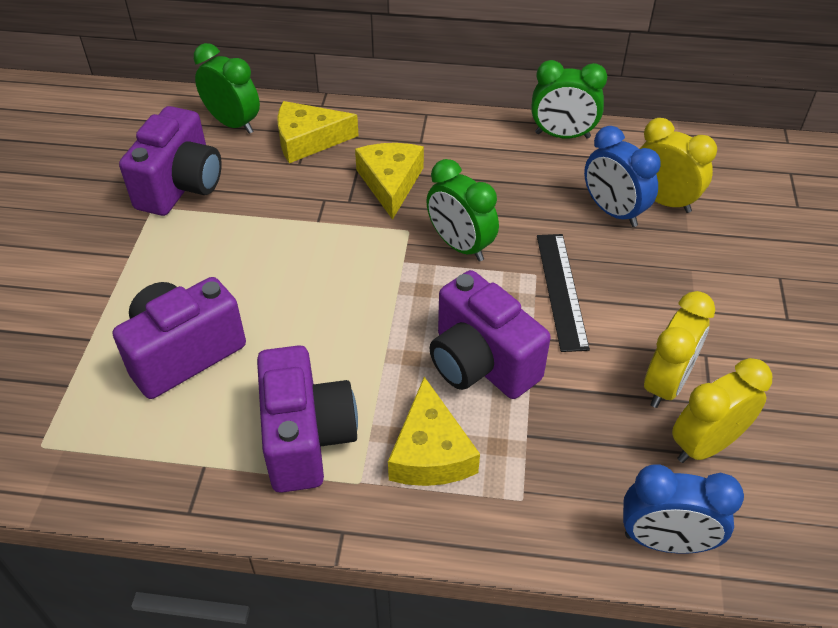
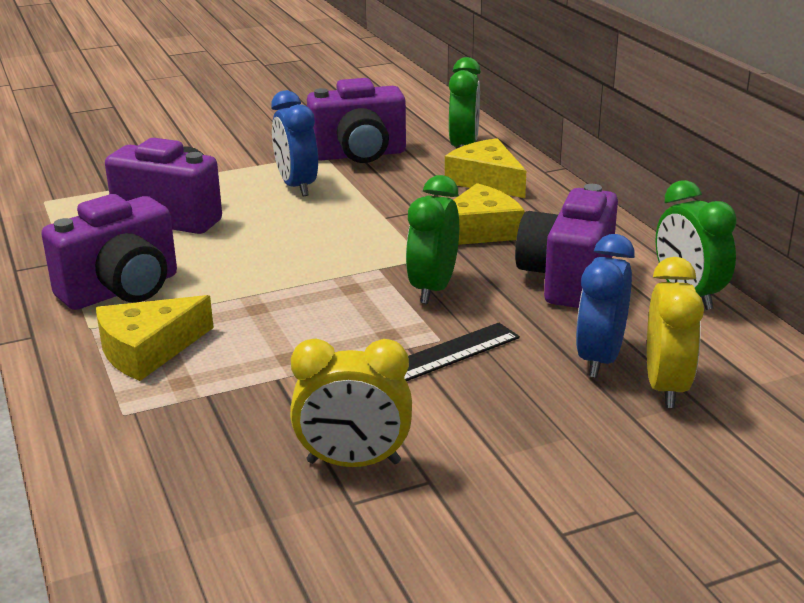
camera: 60 degrees right, 20 degrees down
purple camera [429,270,551,399] -> purple camera moved to [515,184,618,308]
blue clock [623,465,744,554] -> blue clock moved to [271,90,318,196]
yellow clock [672,358,772,463] -> none

